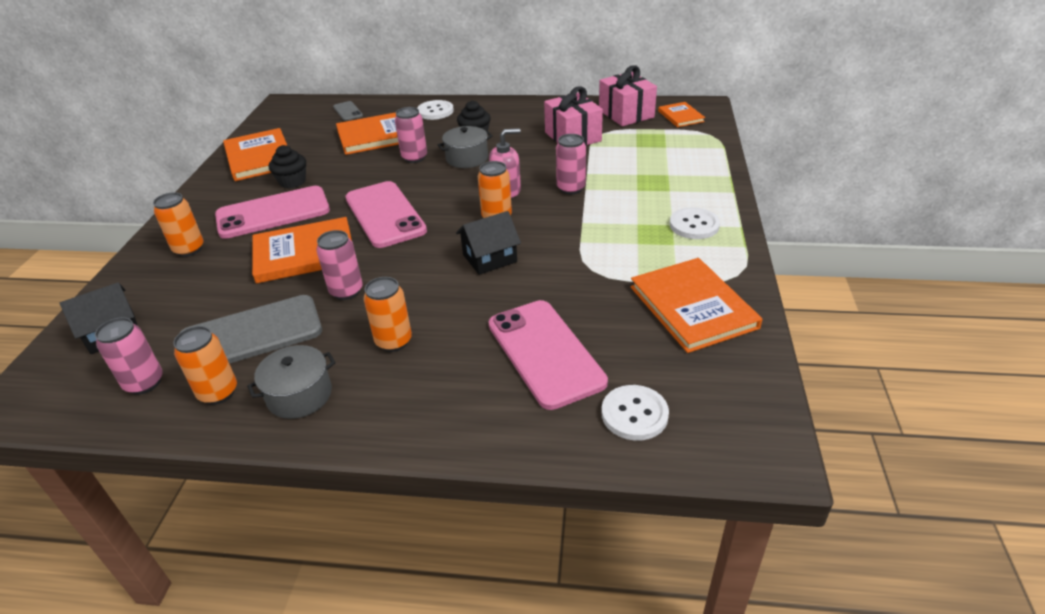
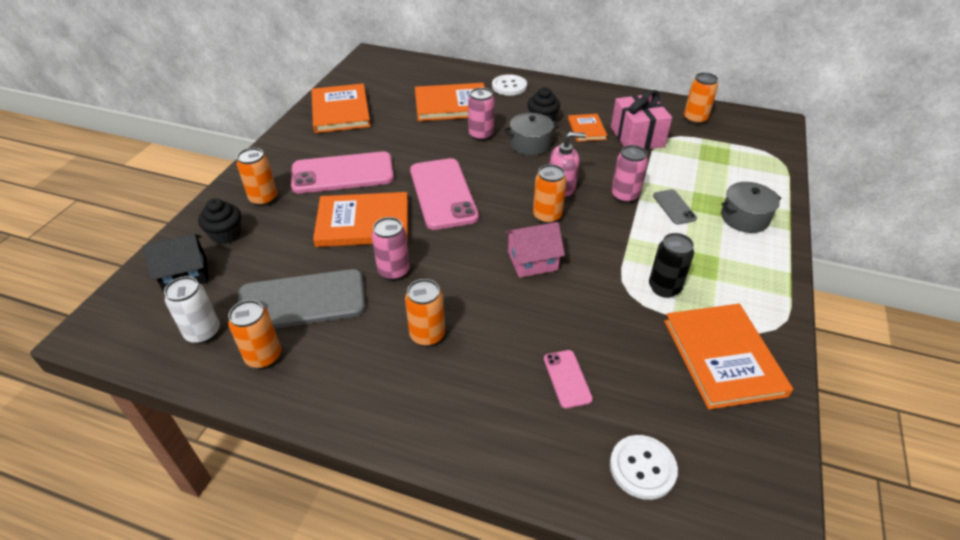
camera: 10 degrees right, 5 degrees up
pink can [95,317,163,395] -> white can [164,276,220,344]
grey pot [247,345,336,419] -> grey pot moved to [721,182,781,233]
black cupcake [269,145,306,188] -> black cupcake moved to [198,198,241,244]
grey phone [333,101,363,121] -> grey phone moved to [653,189,697,225]
black house [456,211,521,275] -> pink house [505,222,565,278]
pink phone [489,300,608,410] -> pink phone [544,350,593,408], size x0.47
pink gift [599,65,657,126] -> orange can [684,72,718,125]
orange book [658,102,705,127] -> orange book moved to [568,114,608,142]
white button [670,207,720,239] -> none
none -> black can [649,233,694,298]

